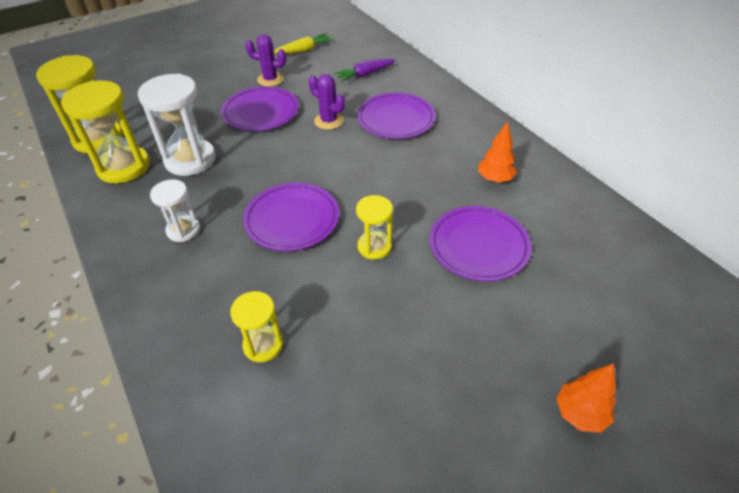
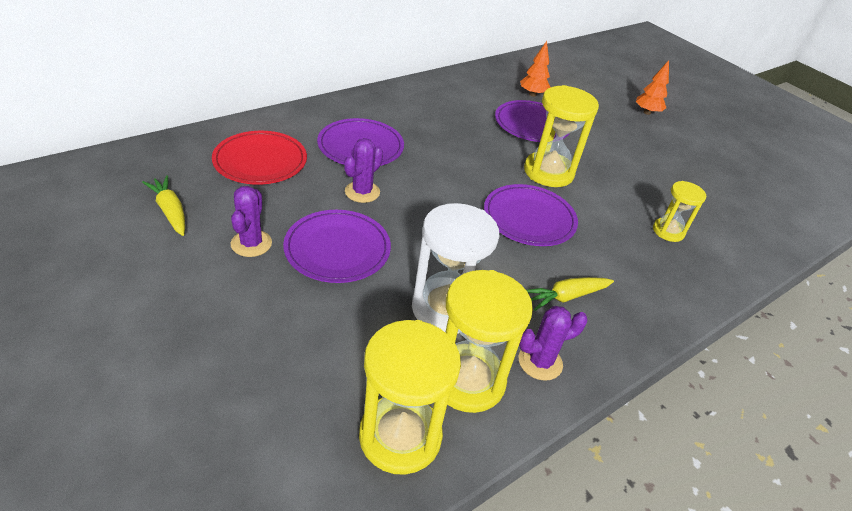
camera: 100 degrees left, 5 degrees down
white hourglass [150,179,200,242] -> yellow carrot [526,277,614,311]
purple carrot [333,59,395,82] -> red plate [212,131,307,185]
yellow hourglass [356,195,393,260] -> yellow hourglass [524,85,599,187], size x1.74
orange tree [478,121,517,183] -> orange tree moved to [520,41,550,97]
none -> purple cactus [519,306,588,381]

